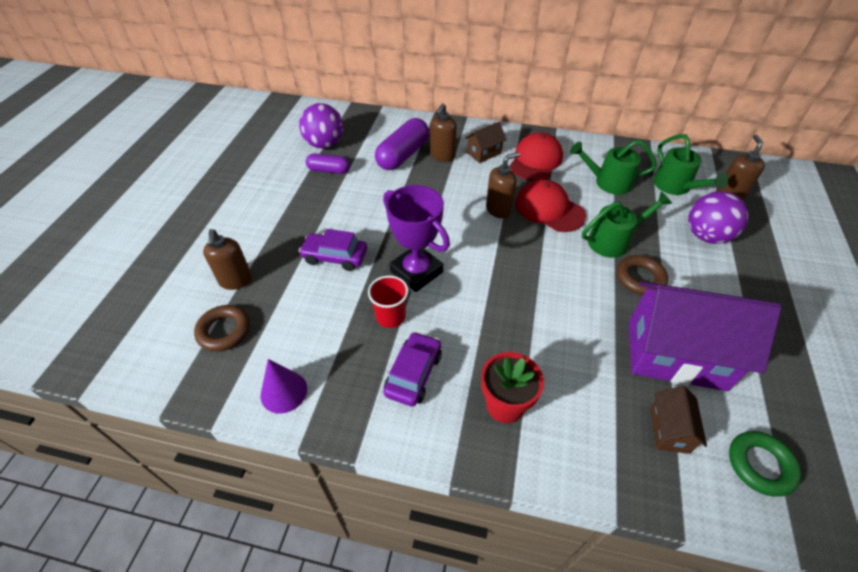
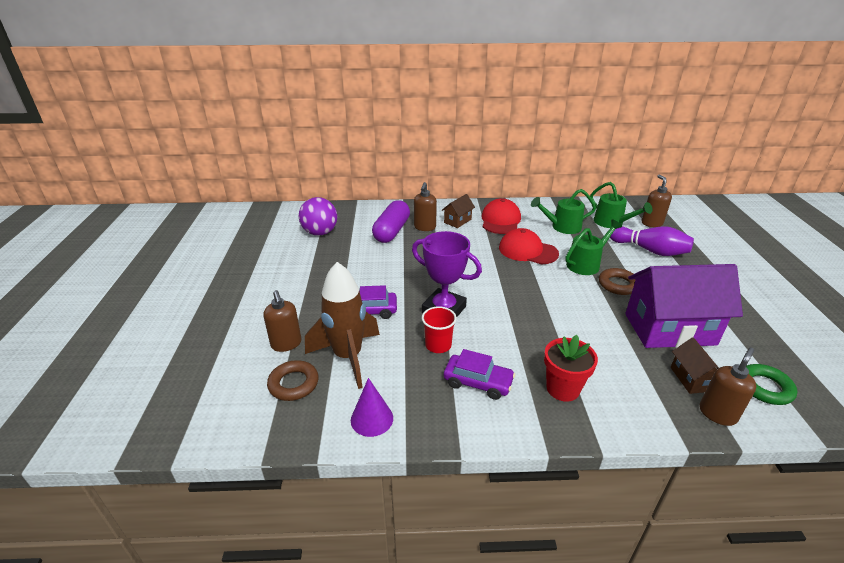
camera: 15 degrees left, 15 degrees down
purple capsule [306,153,350,174] -> none
purple car [384,331,442,407] -> purple car turned 105 degrees clockwise [444,349,515,400]
brown soap dispenser [486,152,520,218] -> brown soap dispenser moved to [699,347,756,426]
purple ball [688,191,749,244] -> purple bowling pin [610,226,694,256]
none -> brown rocket [305,262,380,389]

